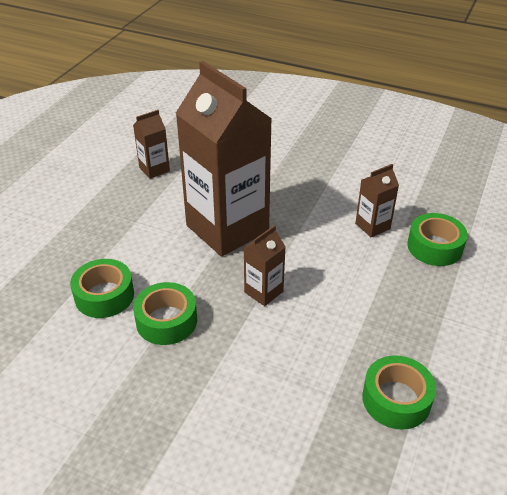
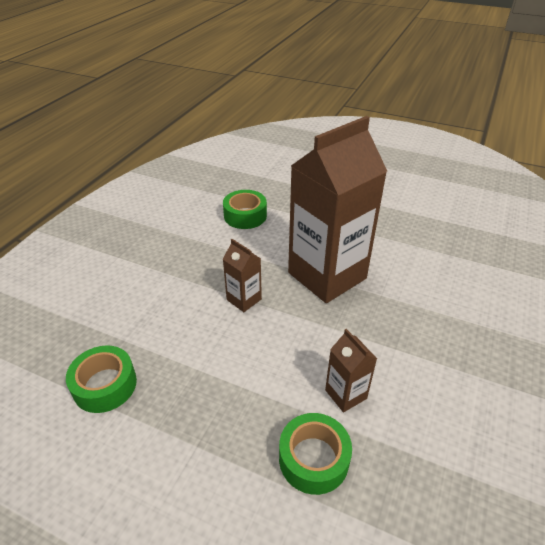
camera: 90 degrees right, 0 degrees up
brown carton [133,110,170,179] -> none
green tape [133,282,197,345] -> none

